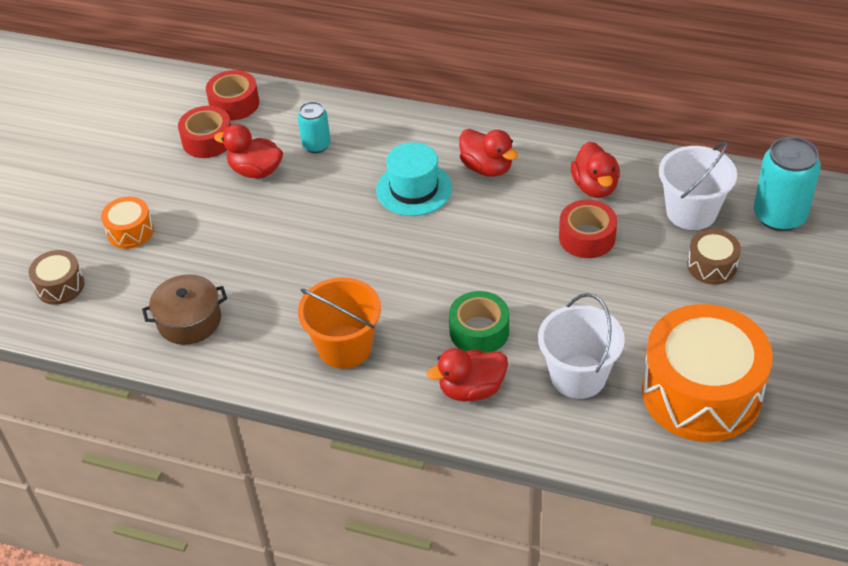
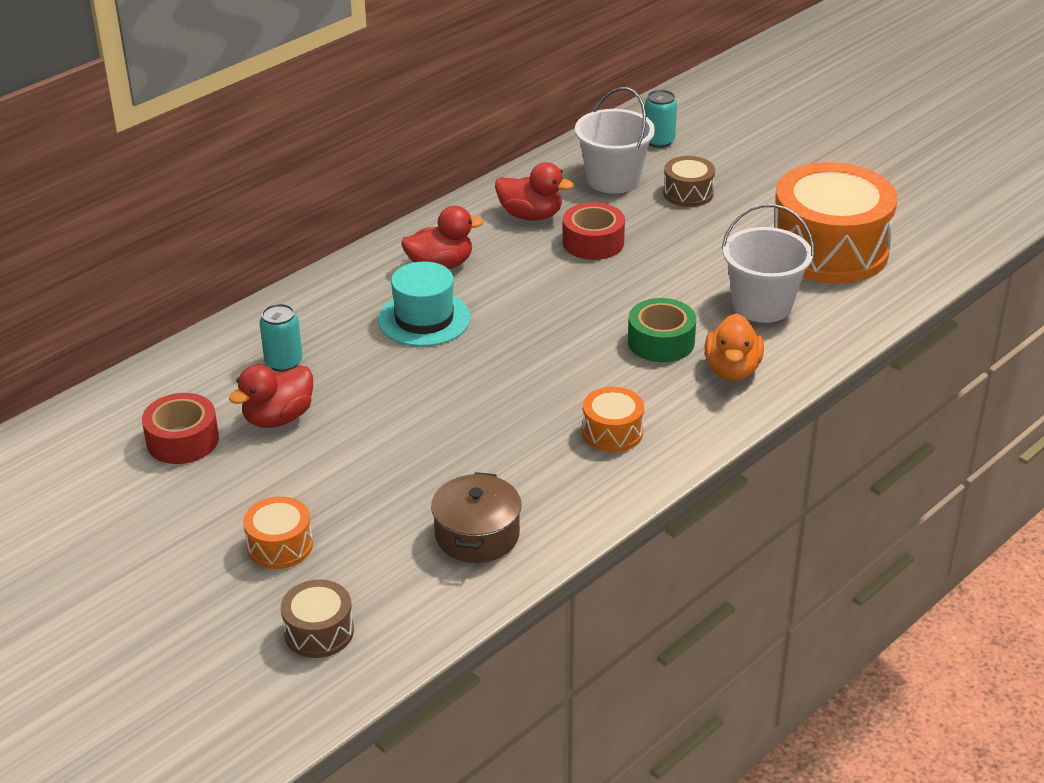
camera: 65 degrees left, 10 degrees down
red tape [206,70,259,121] -> none
orange bucket [298,277,381,369] -> orange drum [582,387,644,452]
red duck [427,348,508,401] -> orange duck [705,313,764,381]
turquoise can [754,137,821,231] -> turquoise can [645,90,677,148], size x0.59

